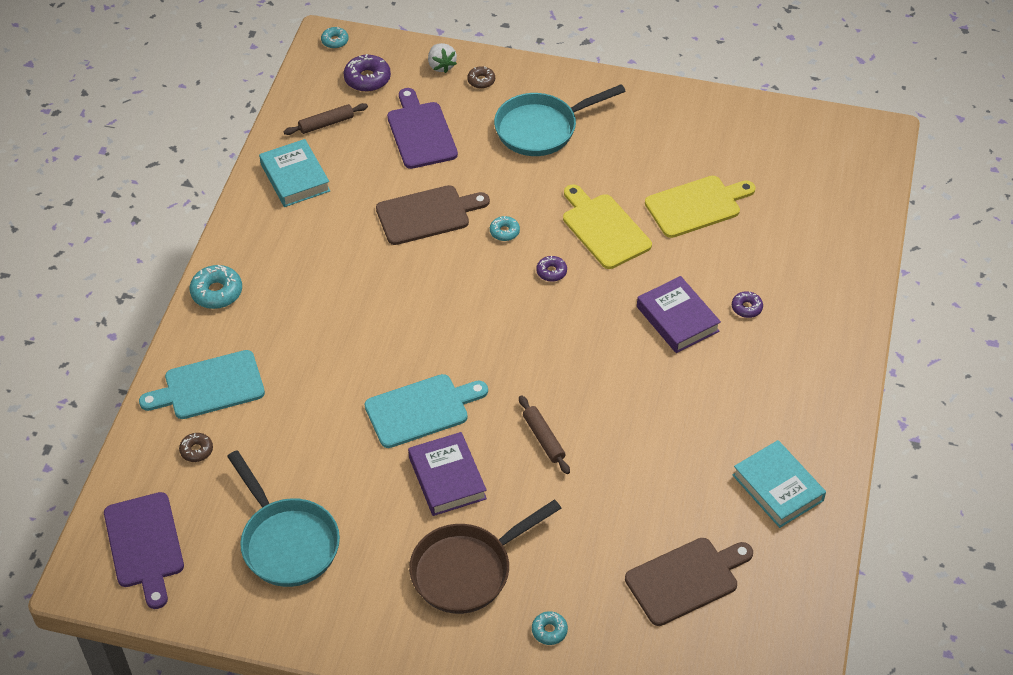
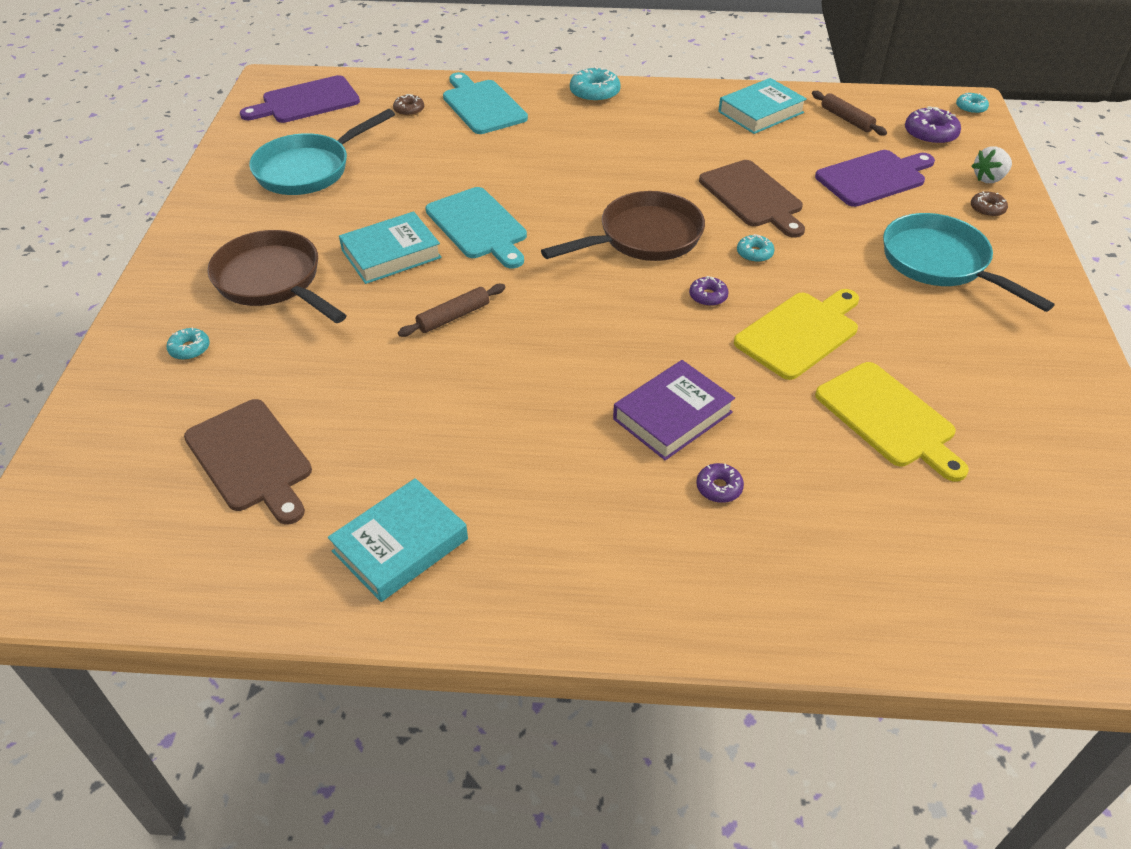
camera: 80 degrees right, 5 degrees down
purple book [408,432,487,516] -> turquoise book [339,211,442,284]
none -> brown pan [541,191,705,261]

